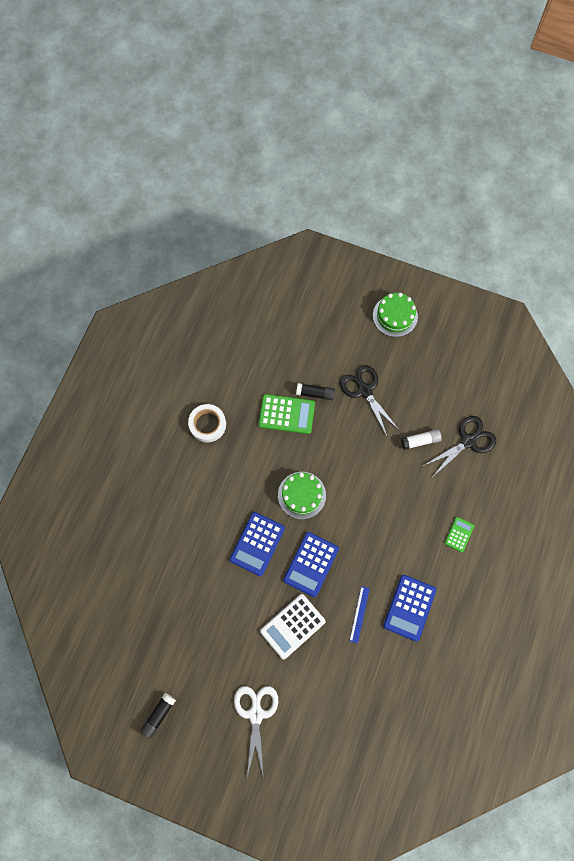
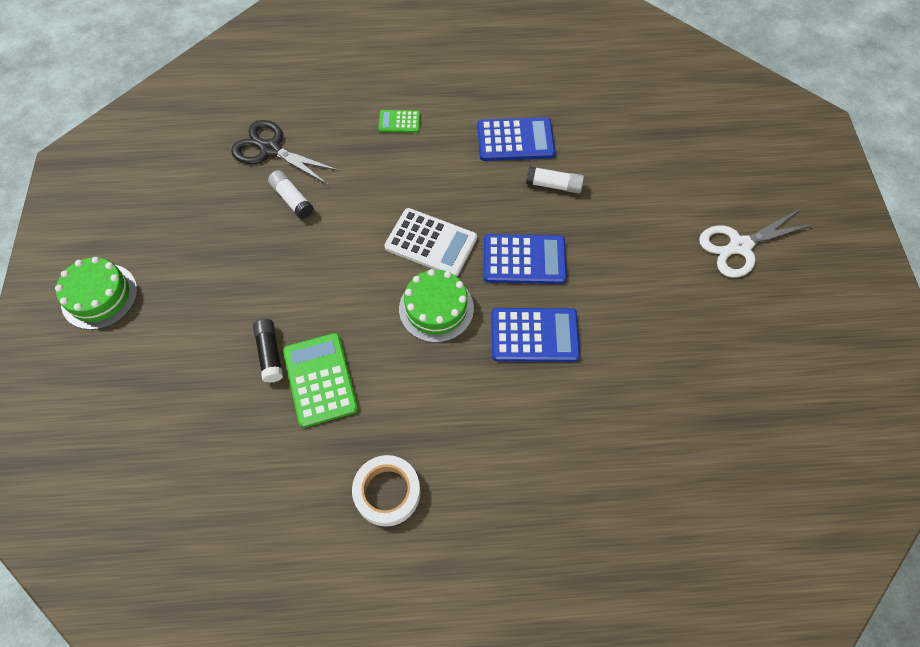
camera: 115 degrees left, 10 degrees down
black glue stick [140,693,176,738] -> none
white calculator [260,594,326,659] -> white calculator moved to [384,208,477,277]
black scissors [340,365,400,438] -> none
blue ruler [349,586,370,643] -> white glue stick [526,166,584,194]

